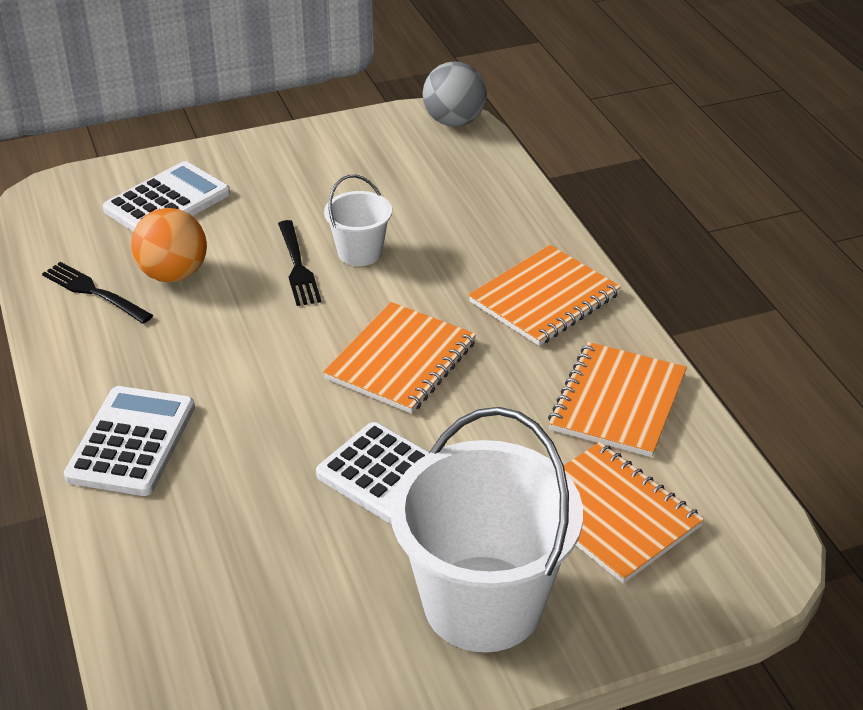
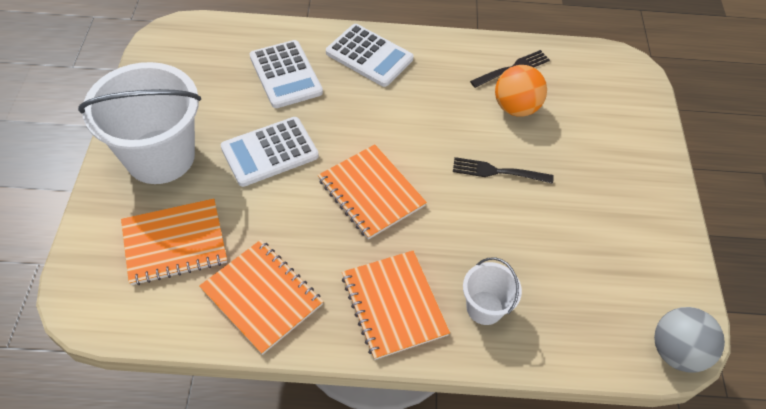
camera: 110 degrees right, 15 degrees up
white calculator [103,161,230,232] -> white calculator moved to [250,40,323,108]
white bucket [324,175,392,266] -> white bucket moved to [463,257,522,325]

